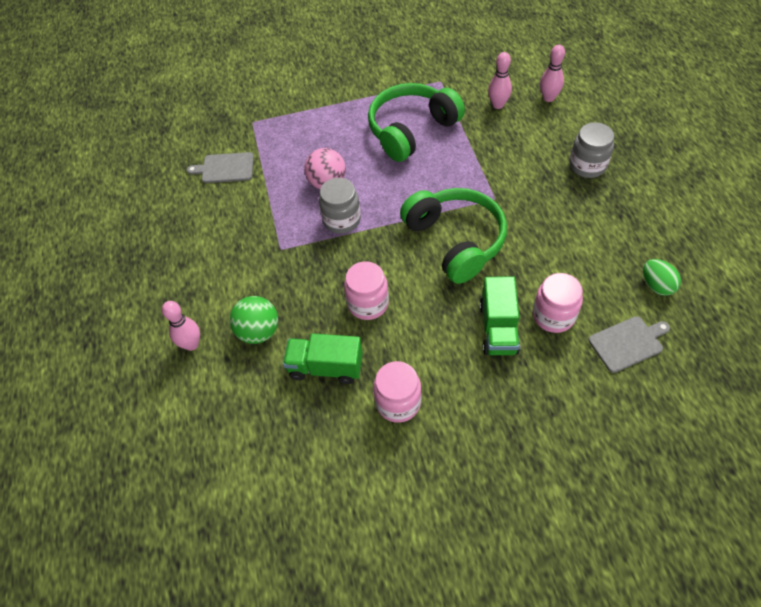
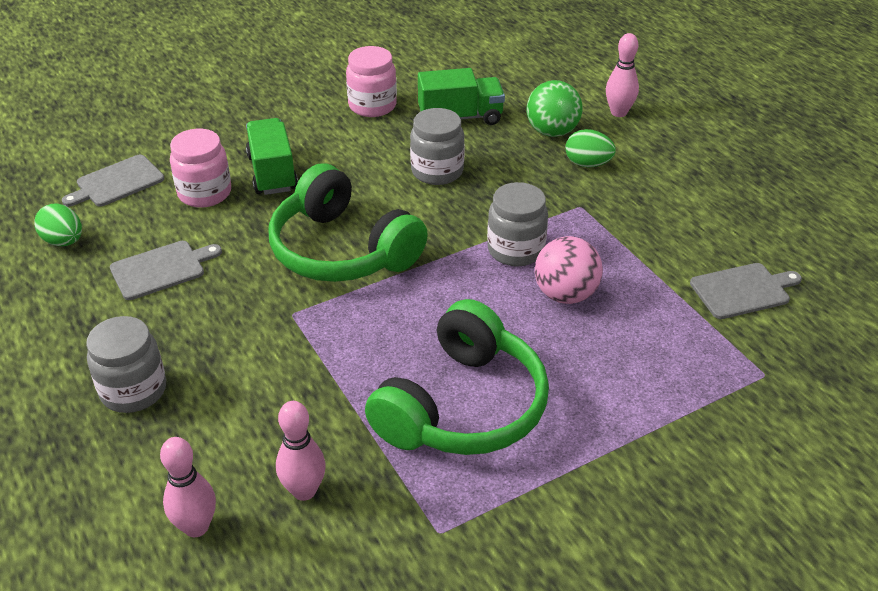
camera: 160 degrees right, 15 degrees down
pink jar [344,261,389,320] -> grey jar [410,108,465,185]
none -> grey cutting board [110,241,222,300]
none -> green egg [565,129,616,167]

